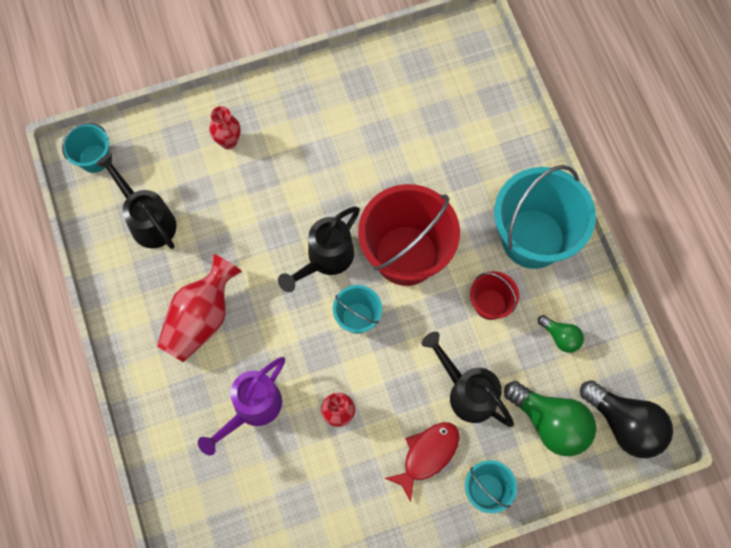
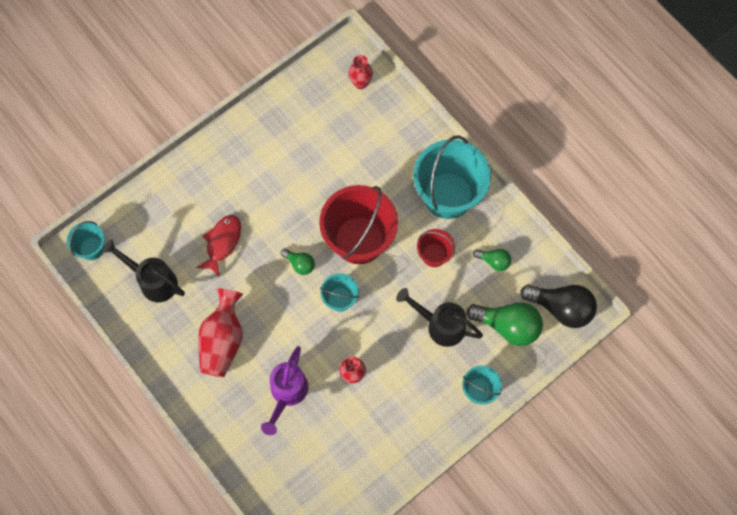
camera: 20 degrees left, 0 degrees up
red vase [209,106,241,149] -> red vase moved to [349,55,373,89]
black watering can [278,207,360,292] -> green light bulb [281,248,315,275]
red fish [385,422,460,502] -> red fish moved to [196,215,241,277]

